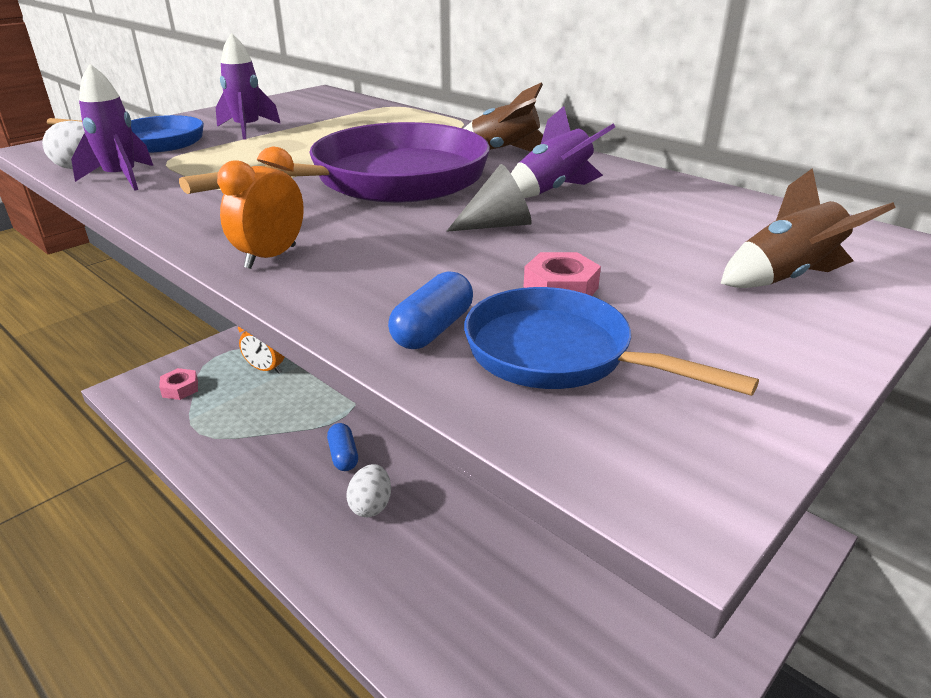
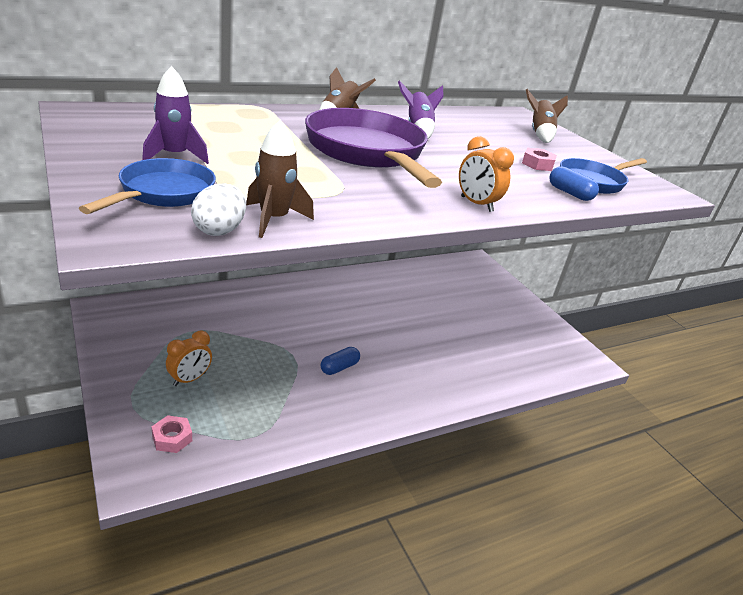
camera: 75 degrees left, 0 degrees up
purple rocket [71,64,153,191] -> brown rocket [246,120,314,238]
blue capsule [327,423,358,471] -> blue capsule turned 45 degrees counterclockwise [321,347,360,375]
white egg [346,464,391,517] -> none
grey cone [447,164,532,232] -> none

